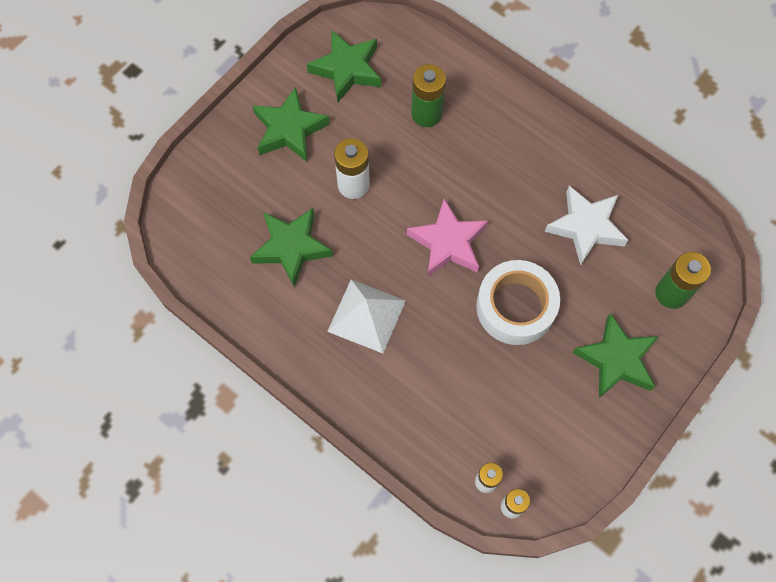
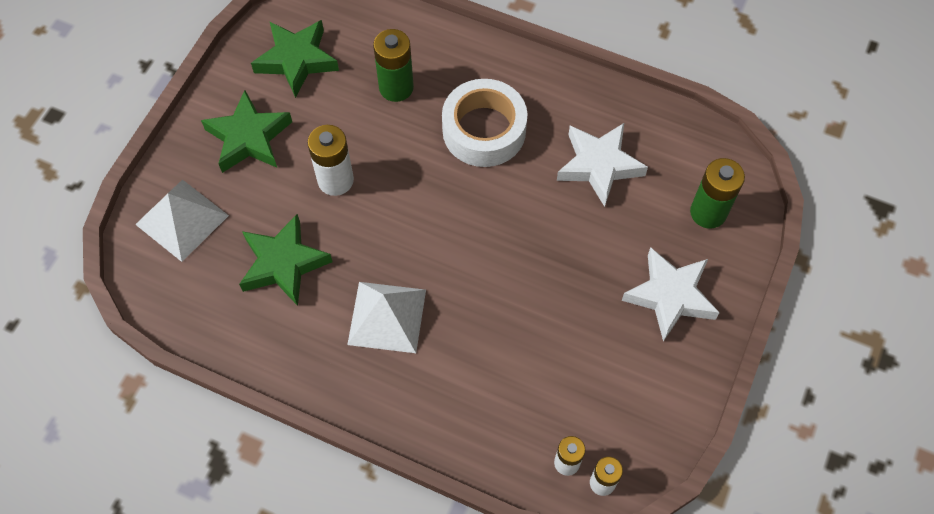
camera: 15 degrees left, 5 degrees down
pink star [407,198,488,277] -> none
white tape [476,260,560,345] -> white tape moved to [442,79,527,167]
green star [572,313,659,398] -> white star [622,247,720,342]
none -> white pyramid [135,179,229,262]

